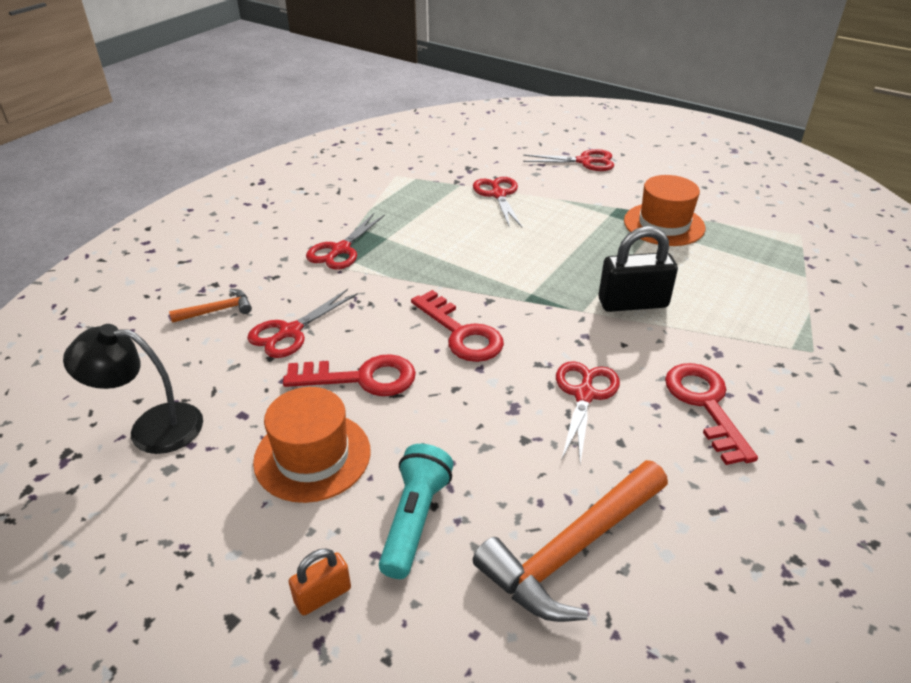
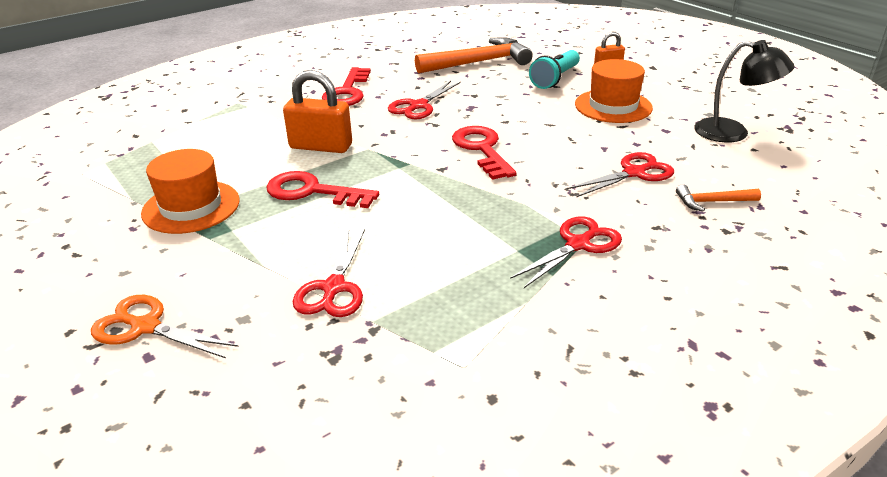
camera: 160 degrees left, 5 degrees down
red key [283,354,416,396] -> red key moved to [266,171,379,208]
red scissors [523,149,614,171] -> orange scissors [91,295,239,358]
black padlock [599,226,678,312] -> orange padlock [283,70,352,153]

